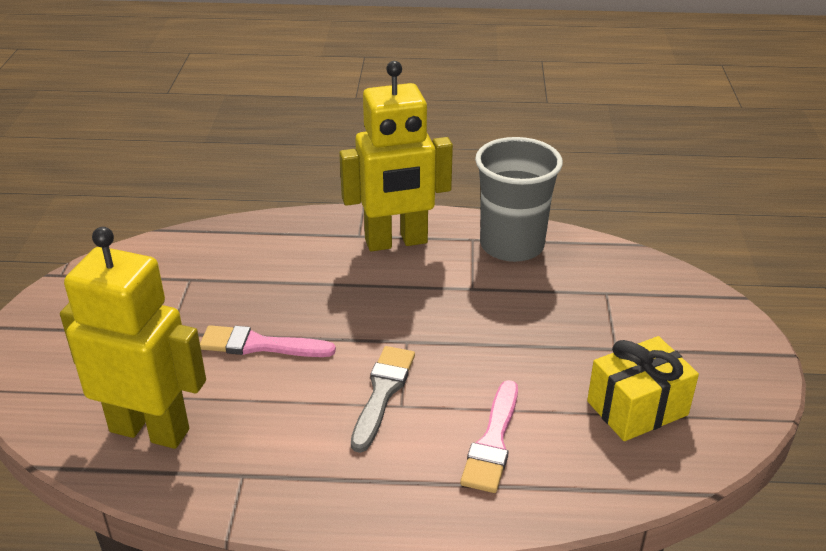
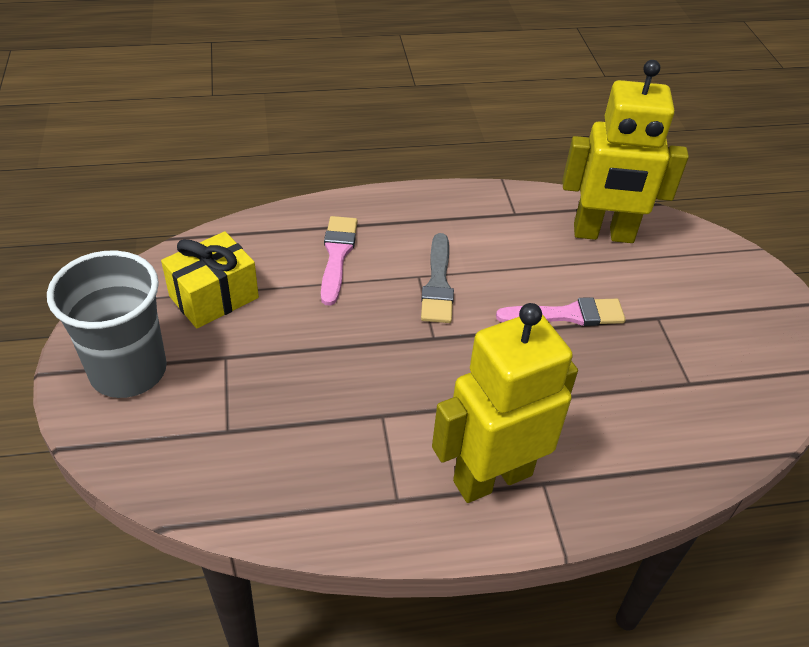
camera: 165 degrees right, 10 degrees up
grey cup [475,137,563,262] -> grey cup moved to [47,251,167,398]

